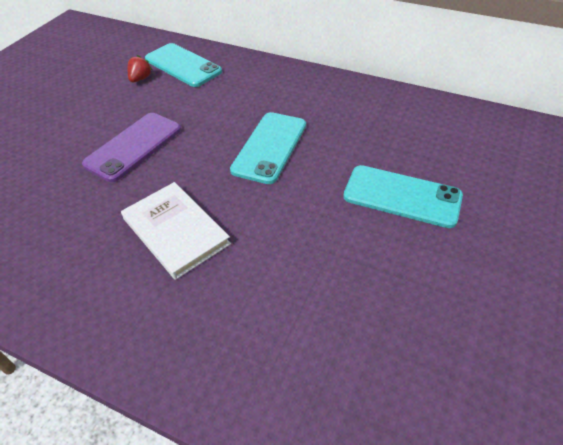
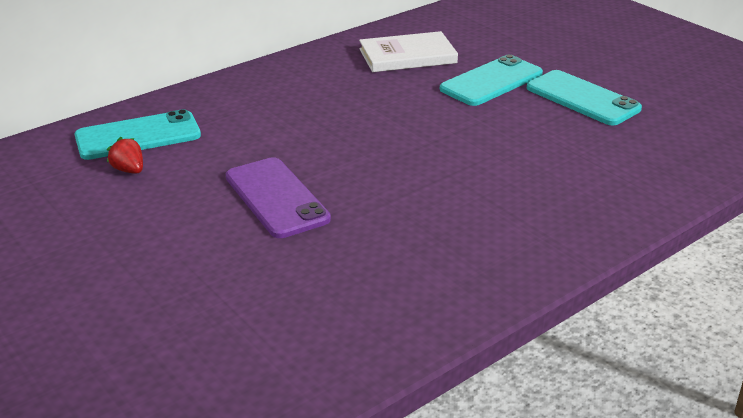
camera: 65 degrees left, 15 degrees down
white book [121,182,231,280] -> white book moved to [359,31,458,72]
turquoise phone [230,112,306,184] -> turquoise phone moved to [527,70,642,126]

